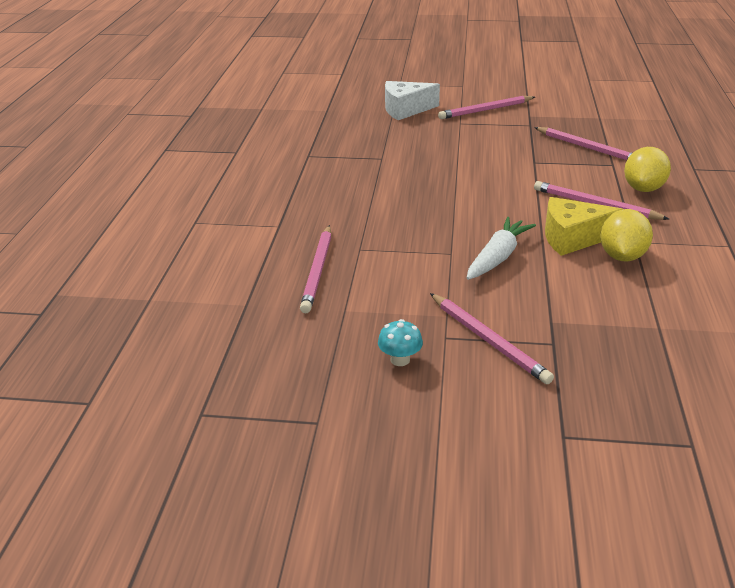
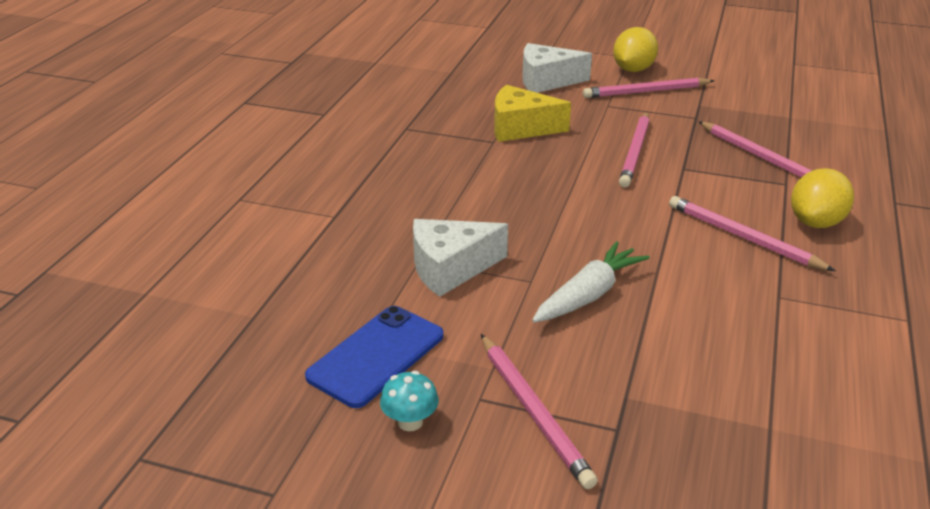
camera: 10 degrees right, 0 degrees up
pink pencil [300,225,331,313] -> pink pencil moved to [619,112,649,187]
yellow cheese [545,197,623,256] -> yellow cheese moved to [494,85,571,142]
yellow lemon [600,209,653,261] -> yellow lemon moved to [613,27,658,72]
none -> blue phone [305,306,443,408]
none -> white cheese [413,219,508,297]

